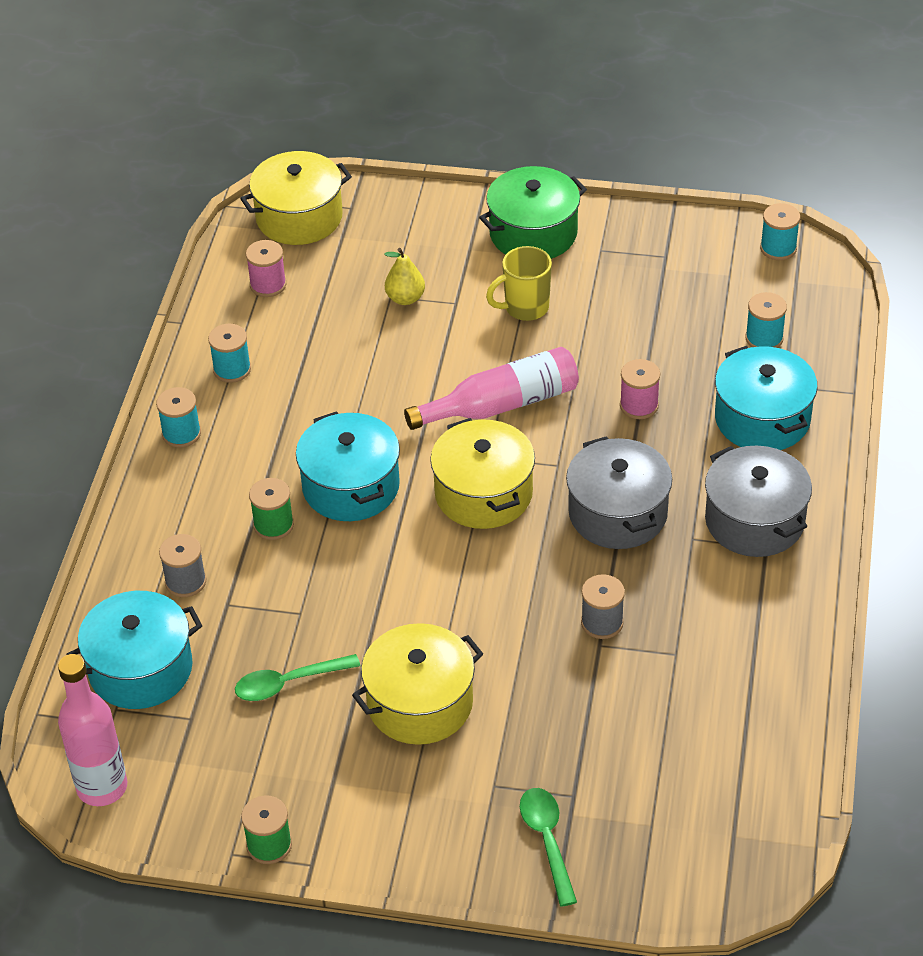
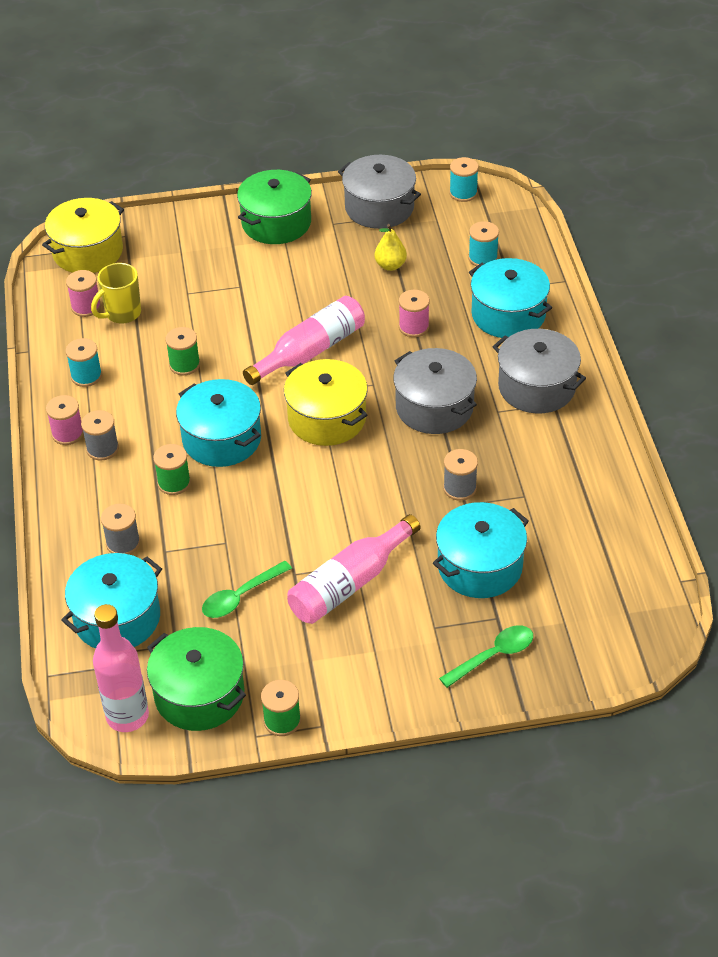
camera: 20 degrees left, 0 degrees up
turquoise spool [156,387,201,448] -> pink spool [46,395,84,445]
yellow pot [352,623,483,745] -> pink bottle [287,514,420,624]
yellow pear [384,248,425,305] -> yellow pear moved to [374,224,407,271]
yellow mug [486,246,552,321] -> yellow mug moved to [91,263,141,324]
green spoon [520,788,577,907] -> green spoon turned 90 degrees clockwise [439,625,533,688]
none -> grey spool [81,410,119,461]
none -> green pot [147,627,246,731]
none -> green spool [165,327,200,375]
none -> grey pot [338,155,421,229]
none -> turquoise pot [433,502,529,598]

